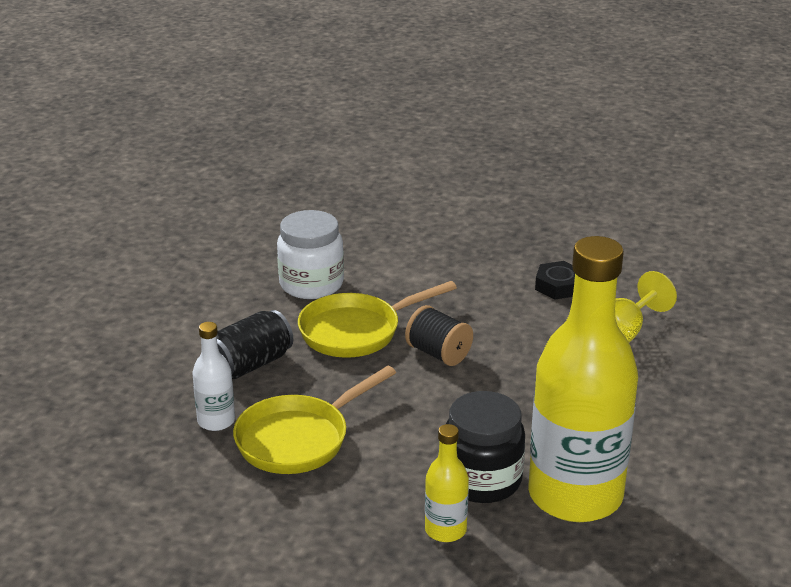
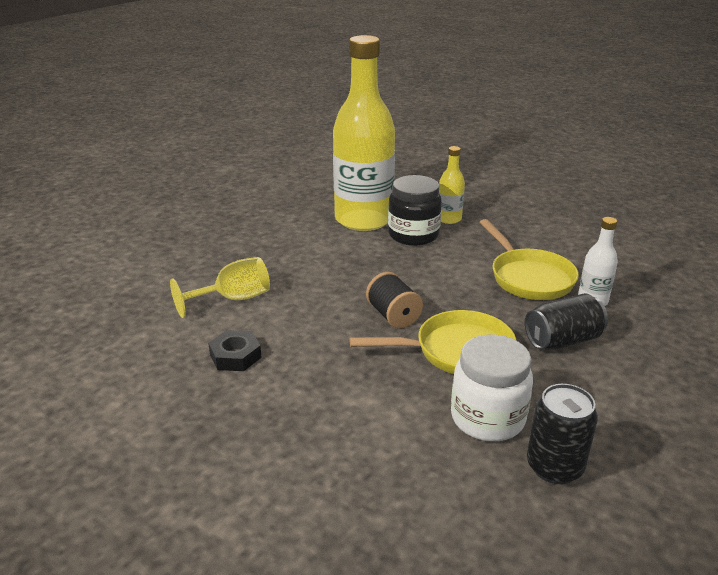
camera: 160 degrees left, 0 degrees up
yellow pan [233,366,396,474] -> yellow pan turned 90 degrees clockwise [479,219,579,300]
none -> black can [527,384,598,484]

